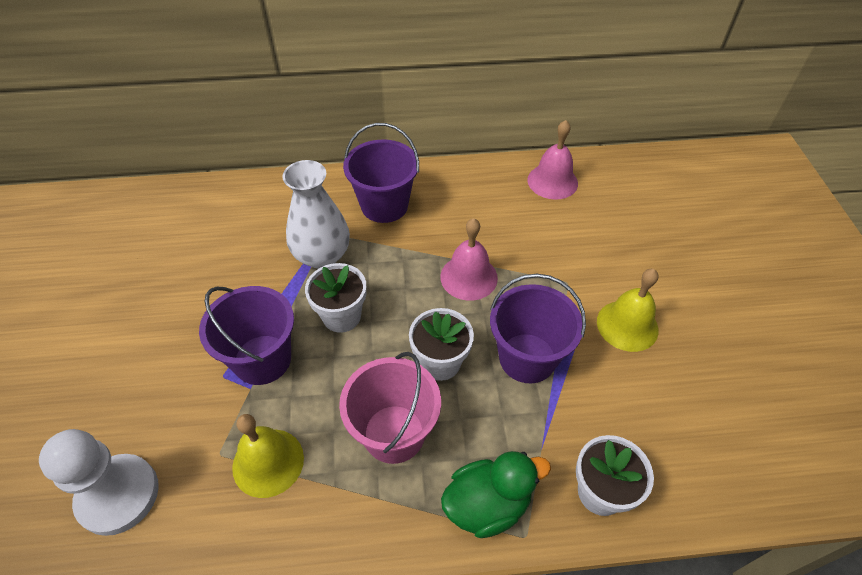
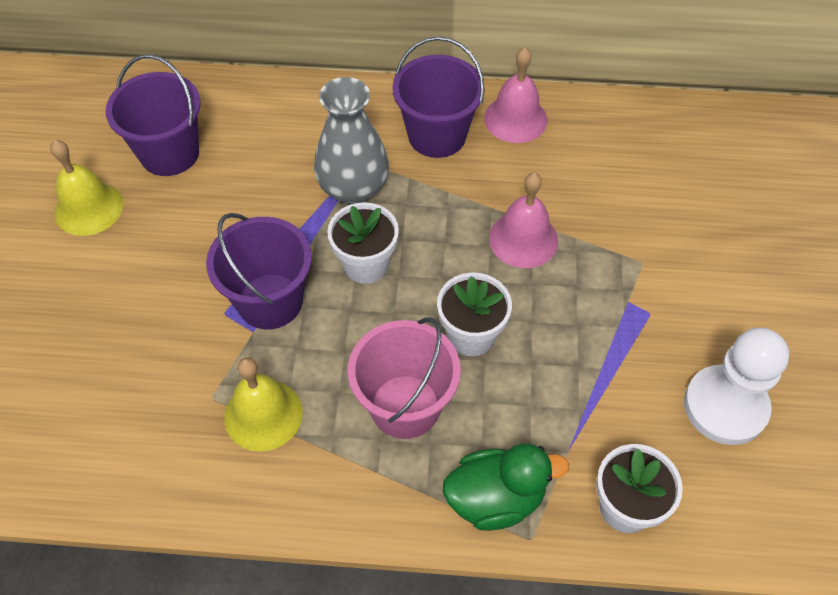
camera: 10 degrees right, 5 degrees up
white pawn [39,429,159,536] -> white pawn moved to [684,328,789,445]
white vase [282,160,350,269] -> grey vase [314,77,389,204]
purple bucket [490,274,586,383] -> purple bucket moved to [106,54,200,176]
pink bell [527,120,578,200] -> pink bell moved to [484,47,547,143]
yellow bell [597,269,659,352] -> yellow bell moved to [50,140,123,236]

